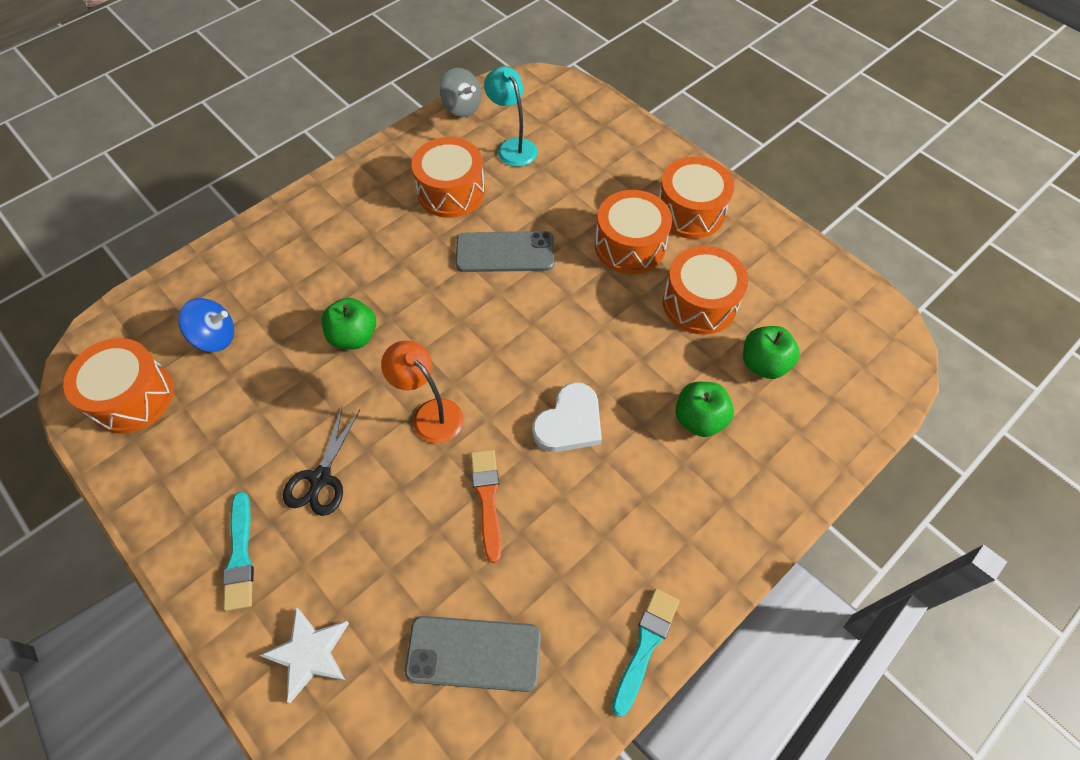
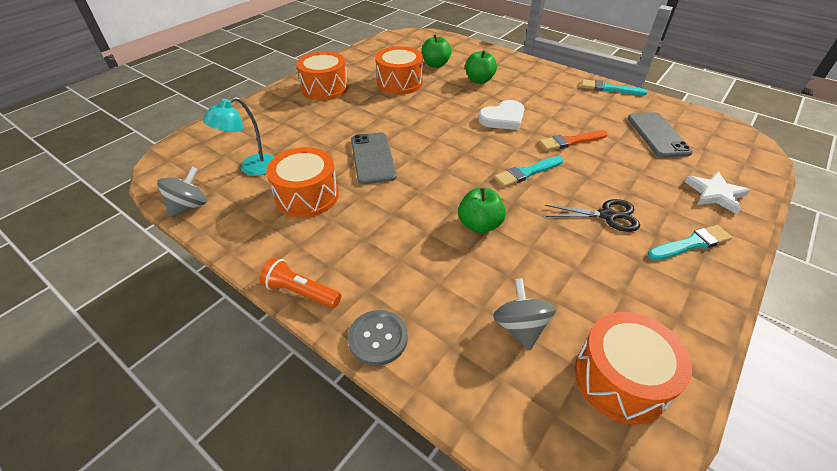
camera: 100 degrees left, 15 degrees down
blue spinning top [178,298,234,352] -> grey spinning top [493,278,556,350]
orange lamp [381,341,463,443] -> turquoise brush [494,156,563,187]
white heart [532,382,602,452] -> white heart turned 120 degrees clockwise [478,100,524,130]
orange drum [595,190,672,274] -> none
none -> orange flashlight [259,257,341,308]
none -> grey button [348,310,408,366]

